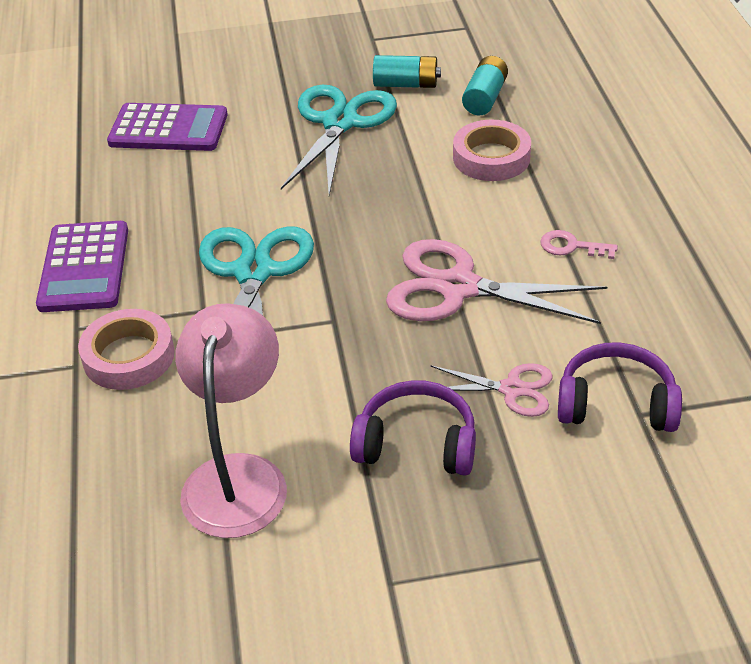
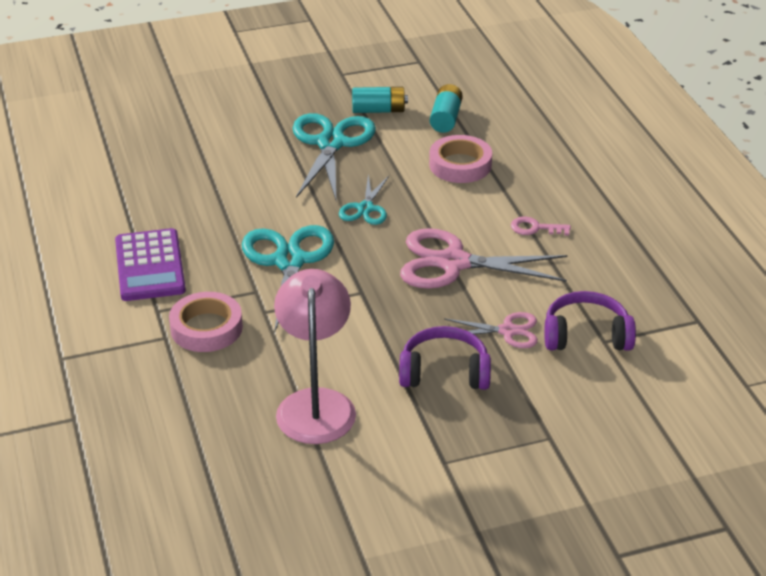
camera: 10 degrees left, 5 degrees down
purple calculator [107,103,228,151] -> none
none -> turquoise scissors [339,174,389,225]

